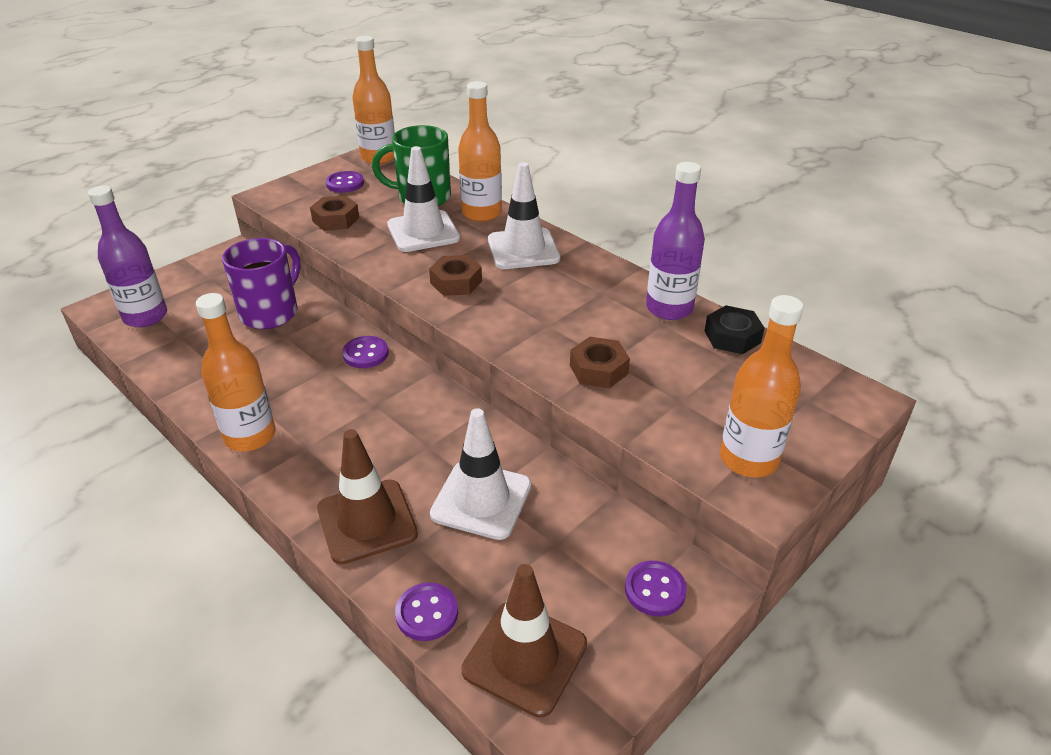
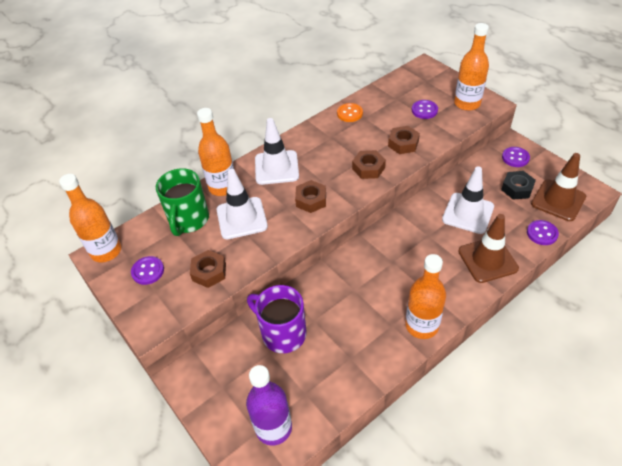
camera: 80 degrees left, 10 degrees up
purple button [342,336,388,368] -> purple button moved to [412,100,438,119]
purple bottle [646,162,705,320] -> orange button [337,103,363,122]
black nut [705,305,764,354] -> black nut moved to [501,171,536,200]
none -> brown nut [352,150,386,179]

